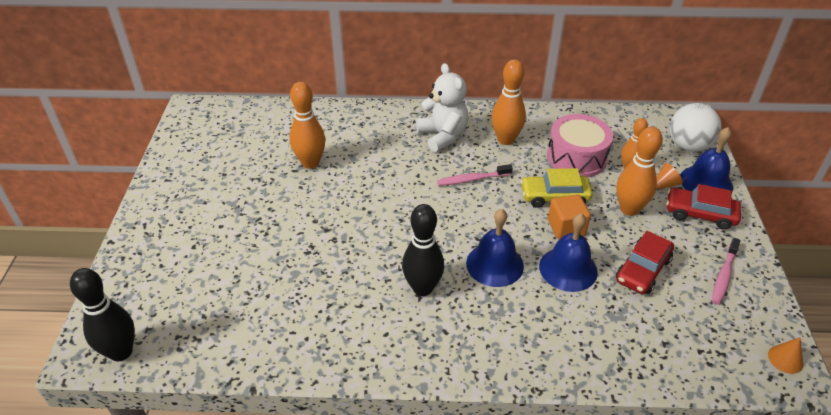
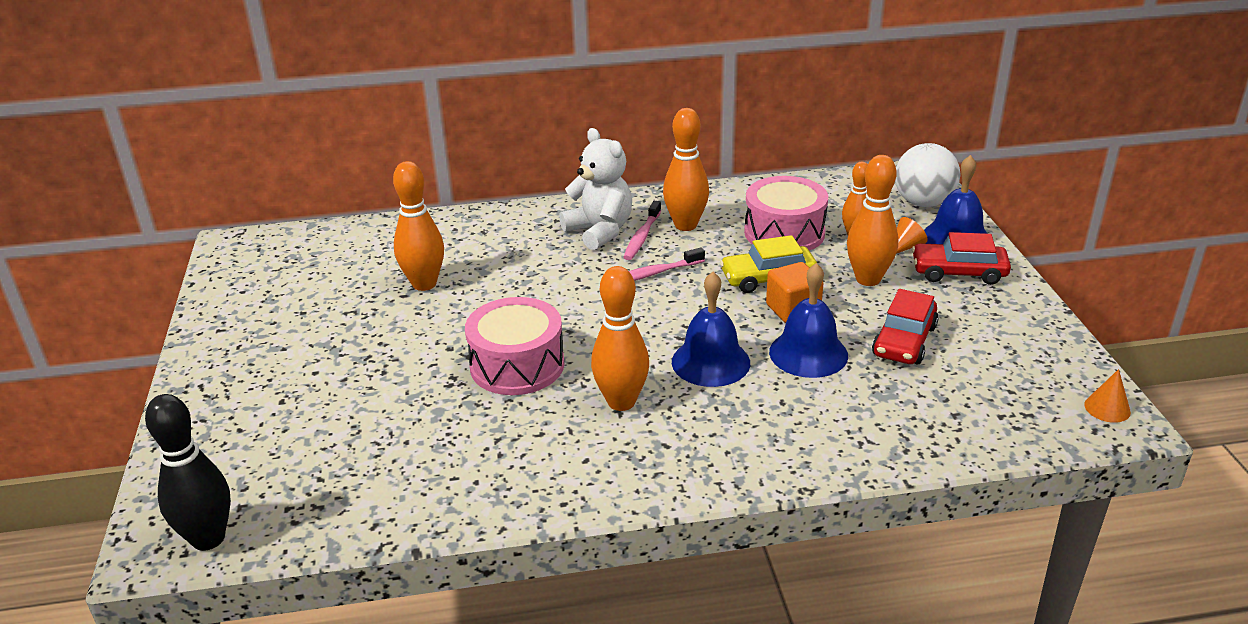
camera: 10 degrees left, 10 degrees down
black bowling pin [402,204,444,296] -> orange bowling pin [591,266,649,411]
pink toothbrush [712,238,741,305] -> pink toothbrush moved to [623,201,661,260]
none -> pink drum [465,297,564,395]

